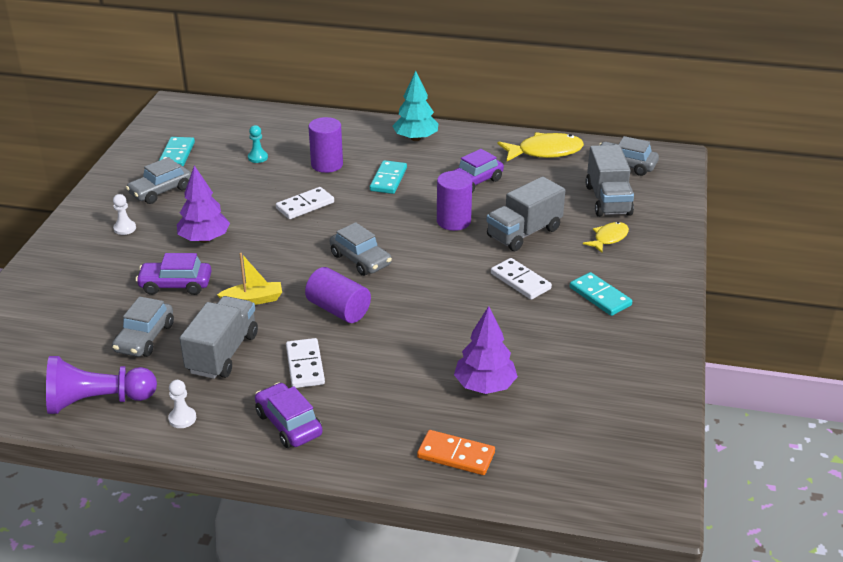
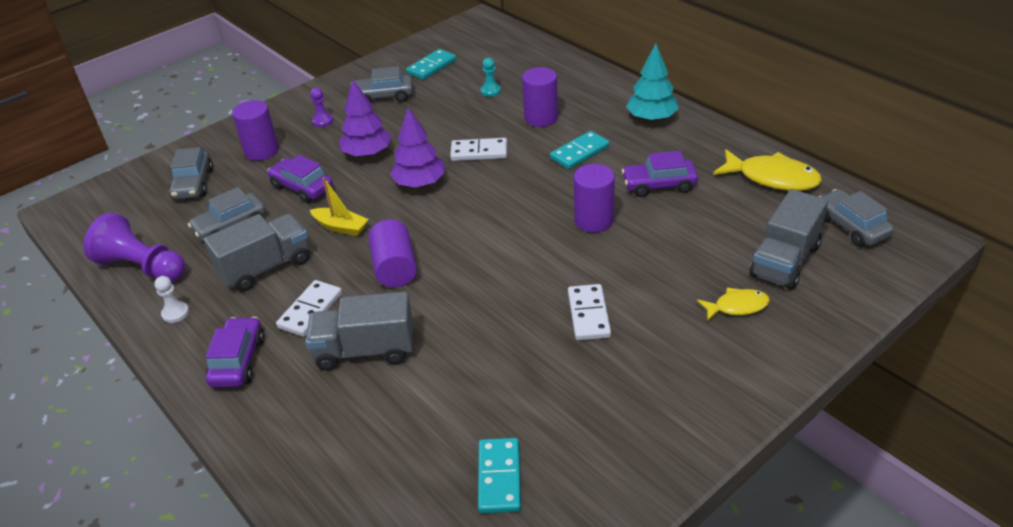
camera: 40 degrees right, 5 degrees up
white pawn [113,194,136,235] -> purple pawn [310,88,333,127]
grey car [330,222,392,276] -> grey car moved to [169,147,213,200]
orange domino [417,430,495,475] -> none
purple tree [454,306,518,394] -> purple tree moved to [390,108,446,187]
grey truck [486,177,565,251] -> grey truck moved to [306,292,413,370]
turquoise domino [570,272,632,316] -> turquoise domino moved to [478,438,521,513]
none -> purple cylinder [232,100,279,161]

